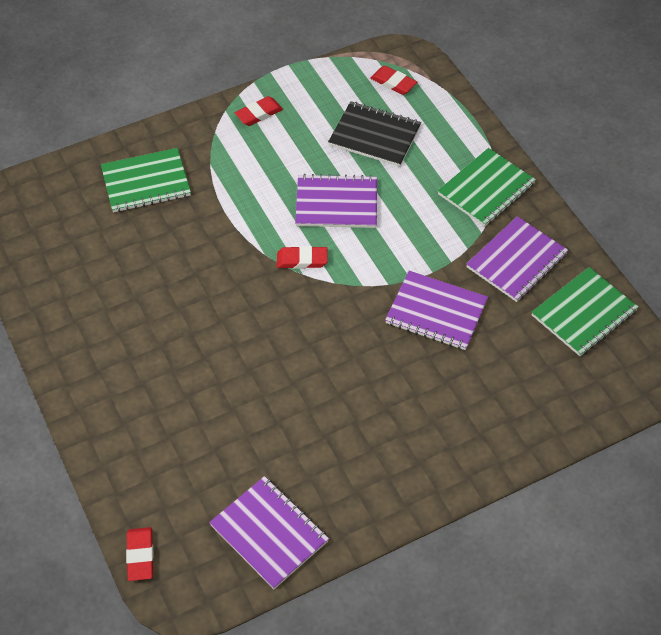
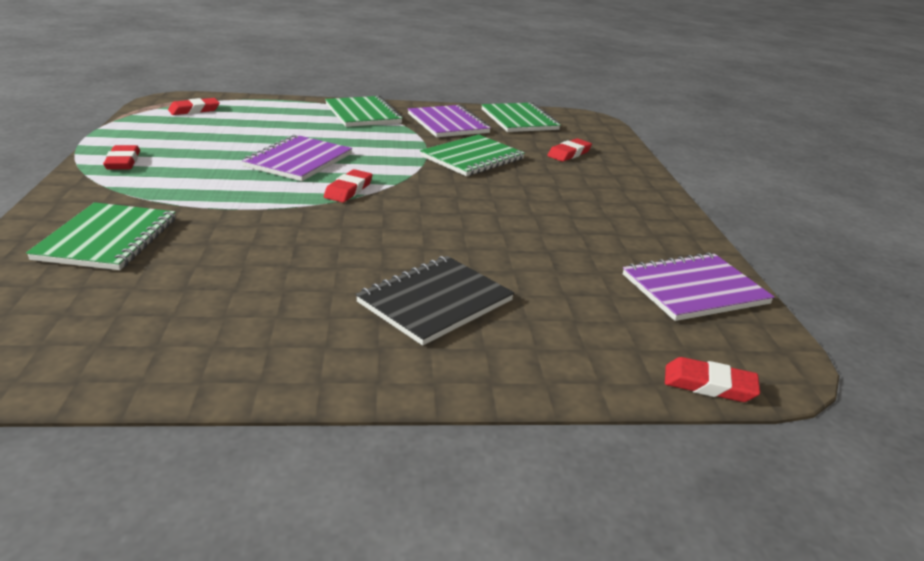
camera: 70 degrees left, 25 degrees down
black notebook [328,101,421,167] -> black notebook moved to [356,256,514,346]
purple notebook [385,271,488,350] -> green notebook [420,134,525,176]
none -> red eraser [547,138,592,162]

